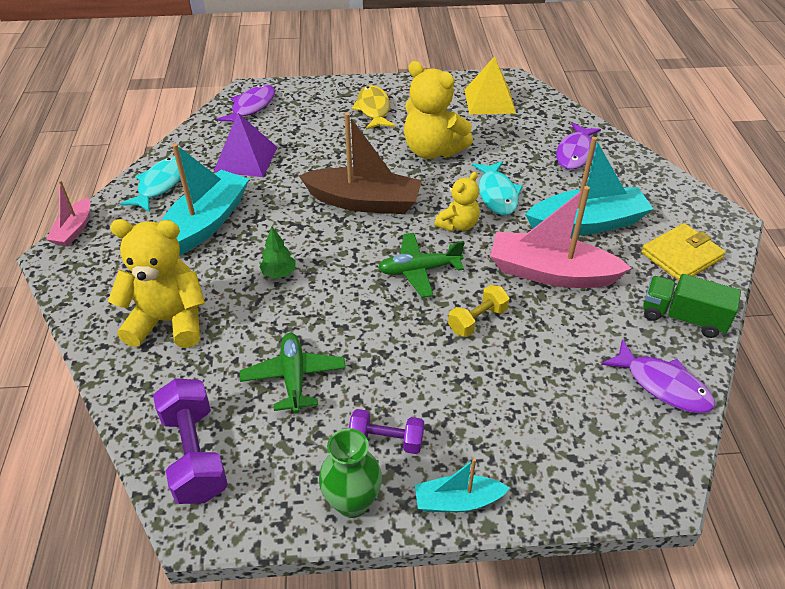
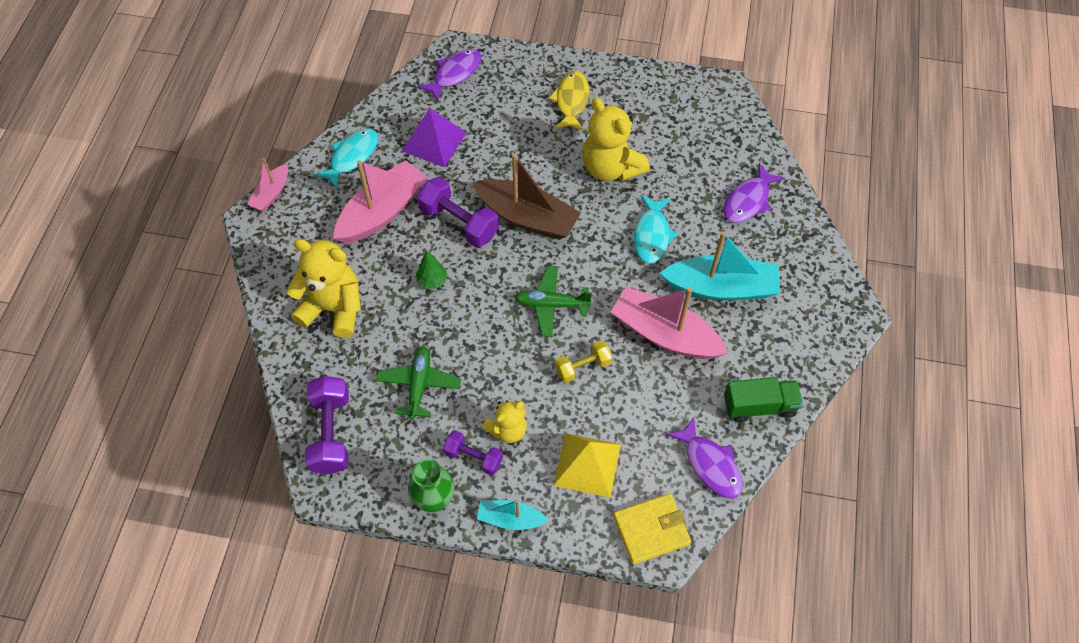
camera: 15 degrees right, 15 degrees up
turquoise boat [162,143,249,255] -> pink boat [333,160,427,244]
yellow teddy bear [434,172,480,232] -> yellow teddy bear moved to [482,400,527,443]
yellow pyramid [465,56,516,115] -> yellow pyramid moved to [553,433,621,498]
yellow wallet [641,223,725,281] -> yellow wallet moved to [613,493,691,564]
green truck [643,274,741,338] -> green truck turned 135 degrees clockwise [724,377,803,422]
none -> purple dumbbell [417,177,499,247]

